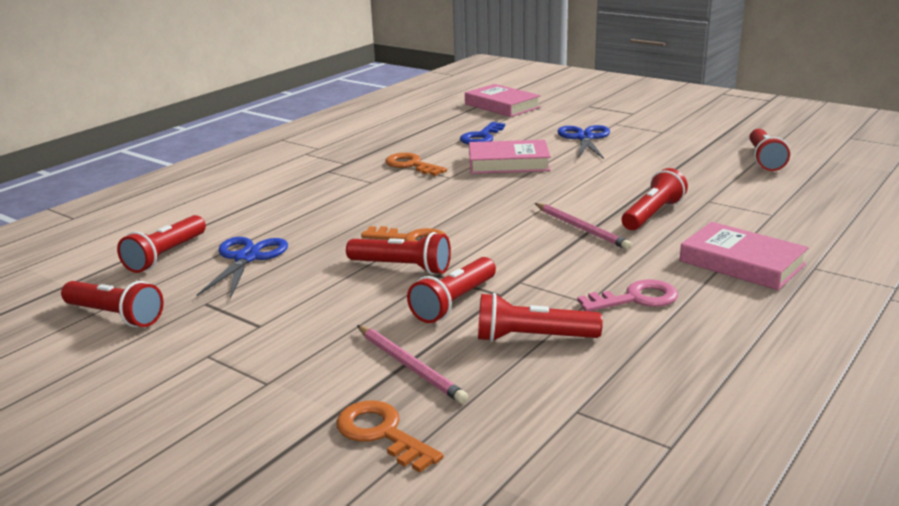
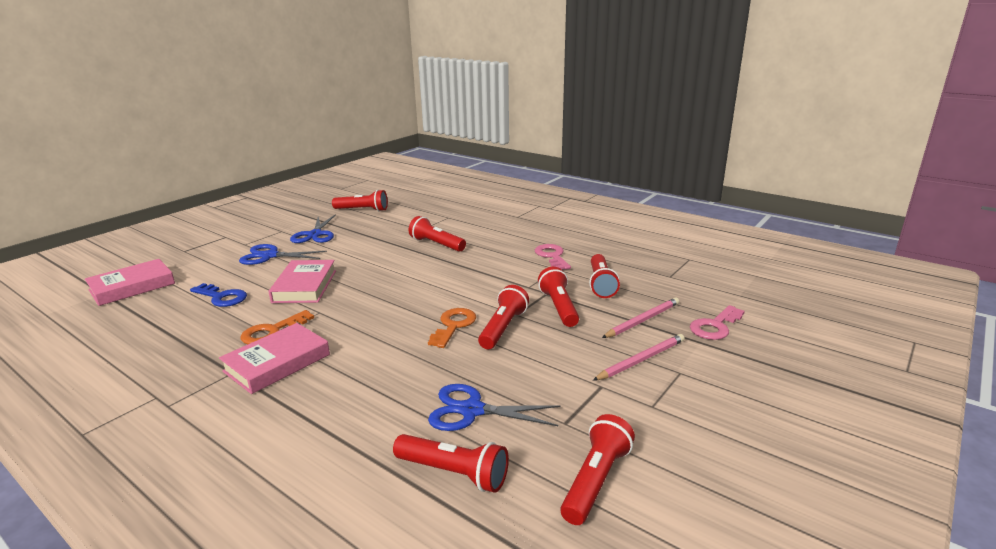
camera: 90 degrees left, 0 degrees up
orange key [336,400,444,473] -> pink key [690,305,745,340]
red flashlight [407,257,496,323] -> red flashlight turned 135 degrees counterclockwise [538,267,579,327]
pink pencil [535,203,632,250] -> pink pencil moved to [593,334,685,381]
pink book [679,222,808,290] -> pink book moved to [219,323,330,394]
none -> blue scissors [290,214,336,243]

